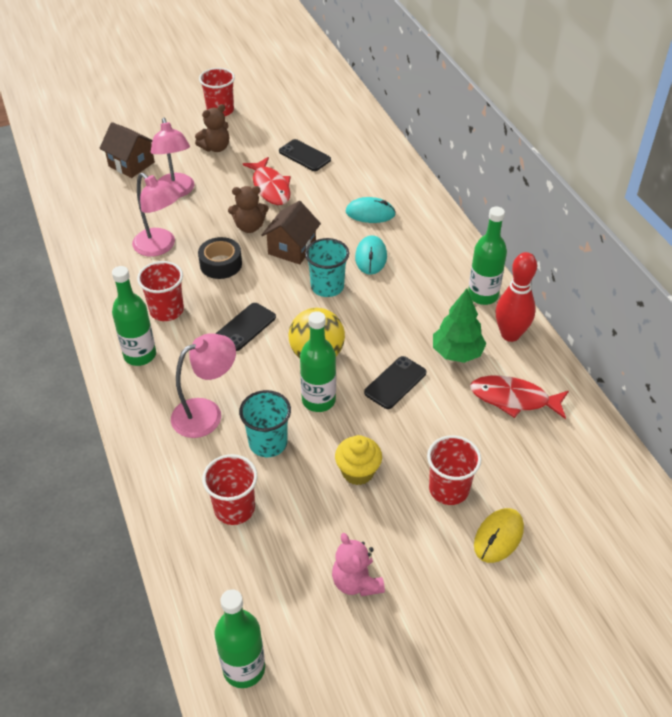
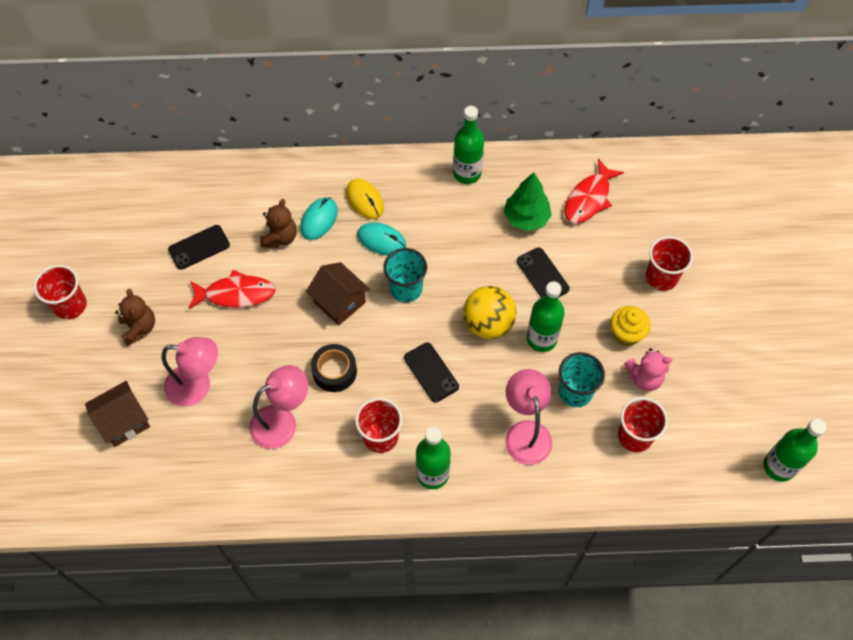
camera: 70 degrees left, 15 degrees up
brown teddy bear [228,186,269,233] -> brown teddy bear moved to [260,199,297,248]
pink teddy bear [332,533,385,596] -> pink teddy bear moved to [624,348,672,391]
yellow mouse [474,508,524,563] -> yellow mouse moved to [346,179,384,219]
red bowling pin [496,252,537,342] -> none

